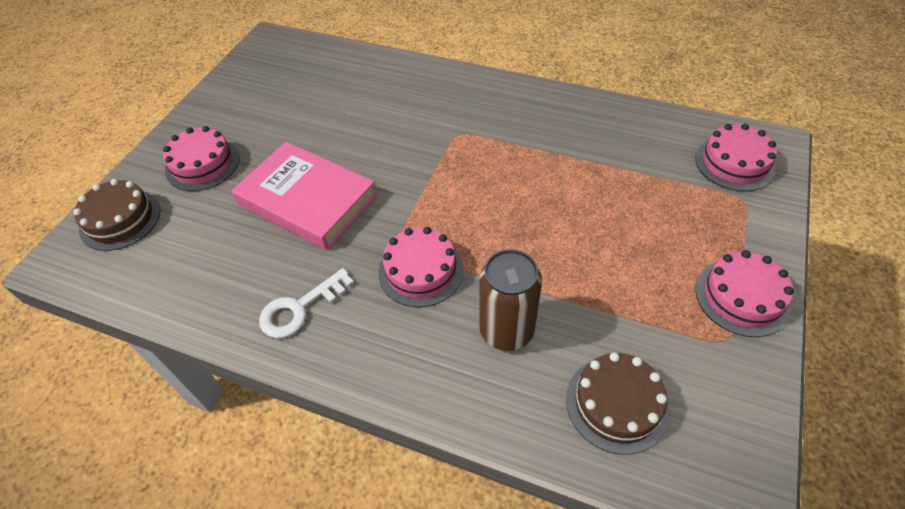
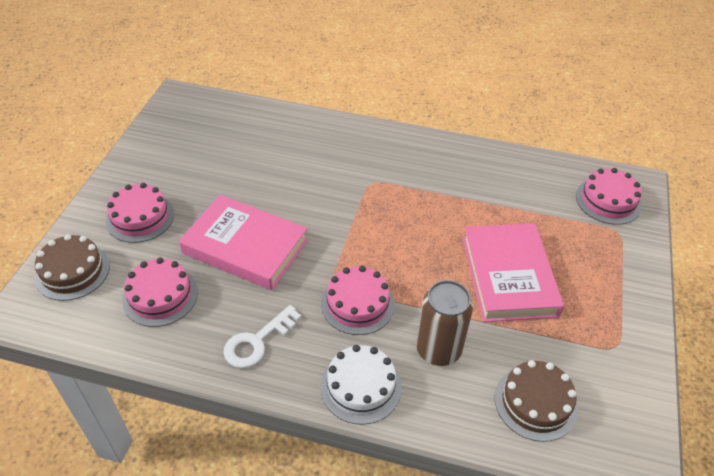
camera: 10 degrees left, 5 degrees down
pink cake [696,250,794,337] -> pink cake moved to [122,258,198,327]
none -> white cake [320,345,402,425]
none -> pink book [462,223,564,322]

